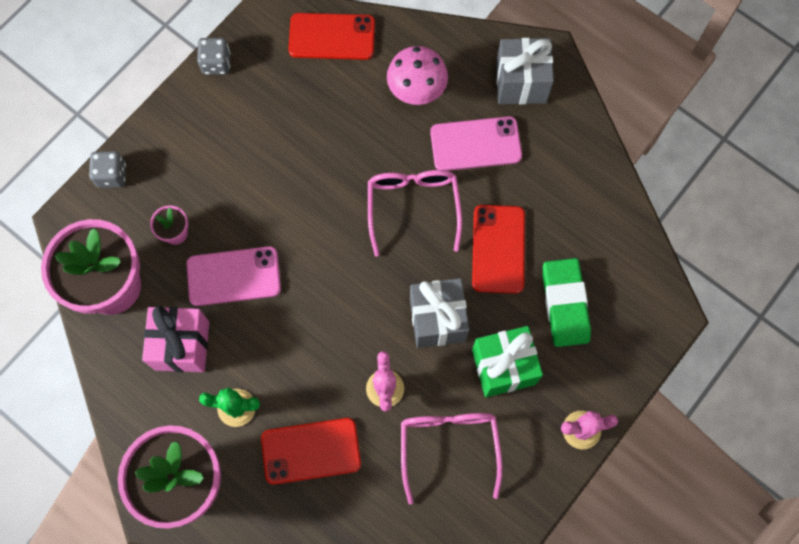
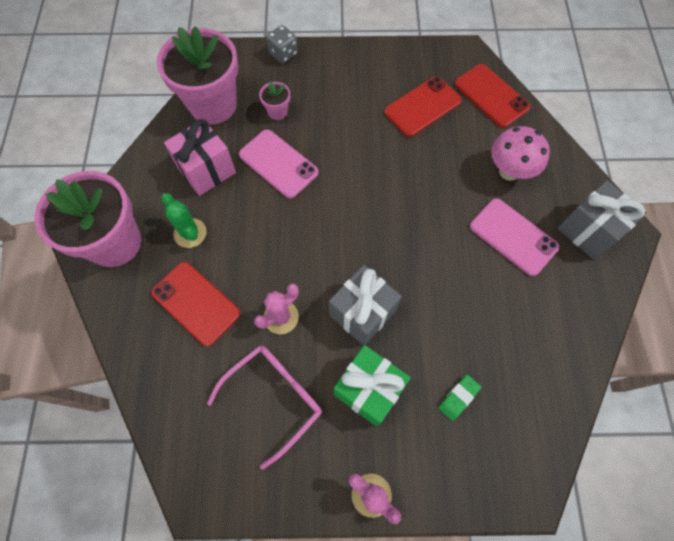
camera: 50 degrees right, 5 degrees down
grey dice [197,38,231,75] -> none
pink glasses [368,170,462,257] -> none
red phone [472,205,525,294] -> red phone moved to [384,76,462,137]
green eraser [543,258,591,347] -> green eraser [438,375,481,421], size x0.53

